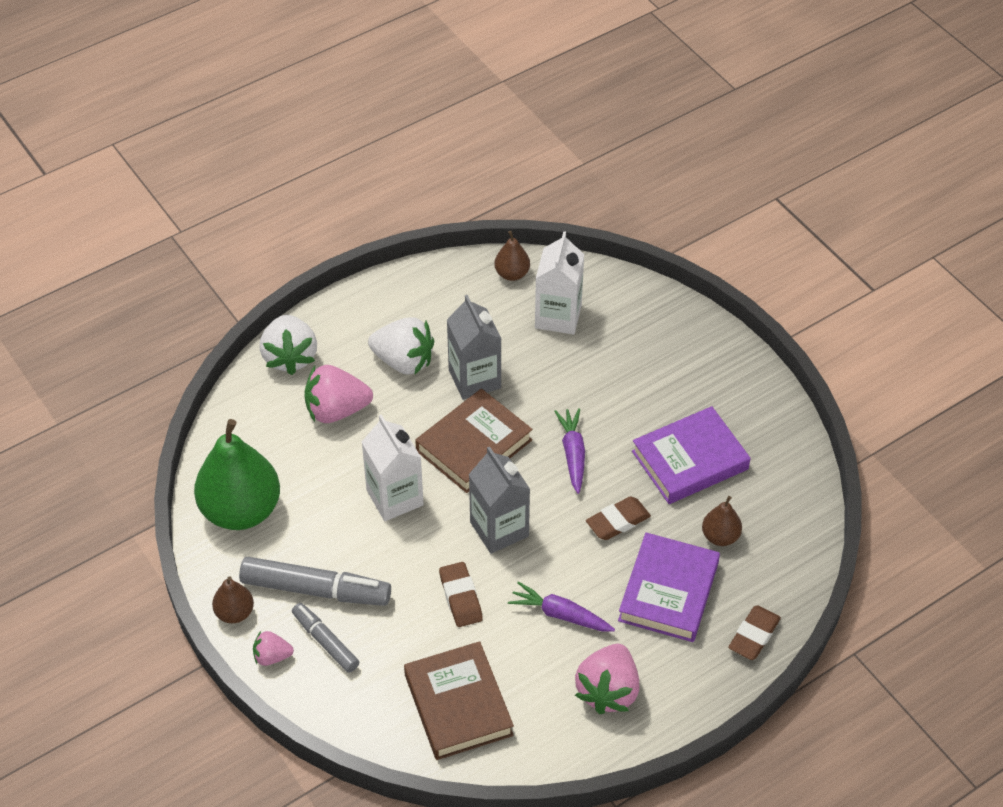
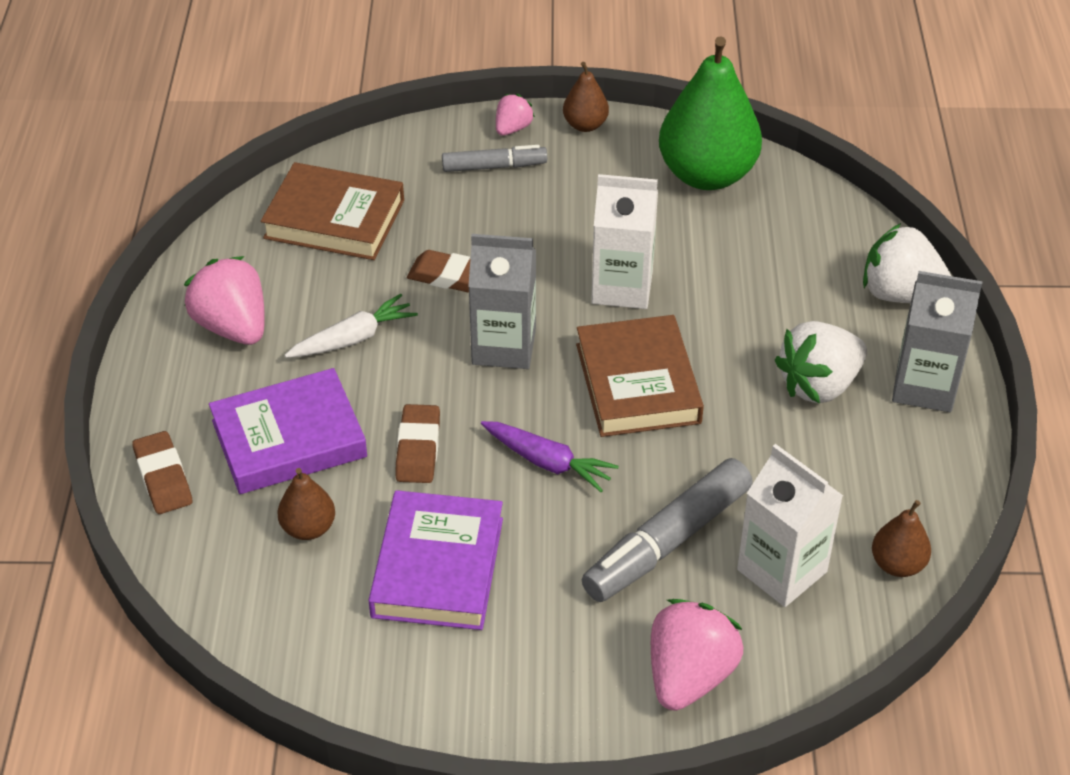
camera: 125 degrees right, 5 degrees down
grey marker [239,557,391,606] -> grey marker moved to [582,458,753,602]
pink strawberry [304,365,373,423] -> pink strawberry moved to [651,599,743,711]
grey carton [447,295,501,400] -> grey carton moved to [892,271,982,412]
purple carrot [508,581,615,631] -> white carrot [284,294,418,358]
purple book [618,533,720,642] -> purple book turned 75 degrees counterclockwise [209,368,367,494]

